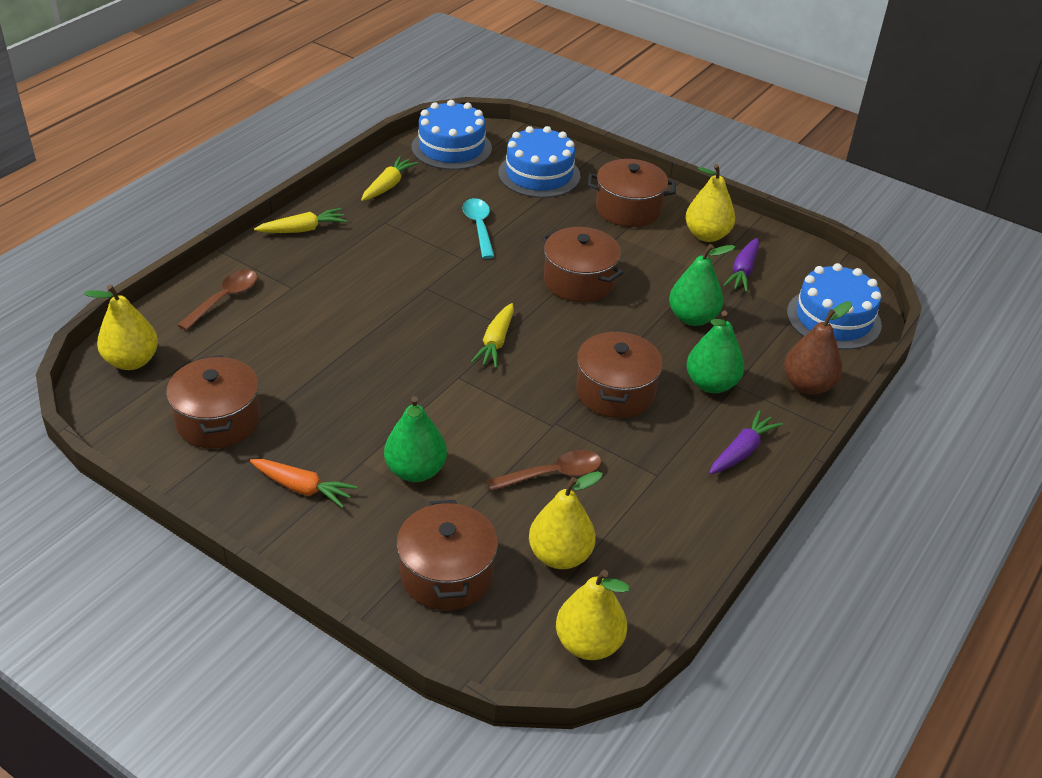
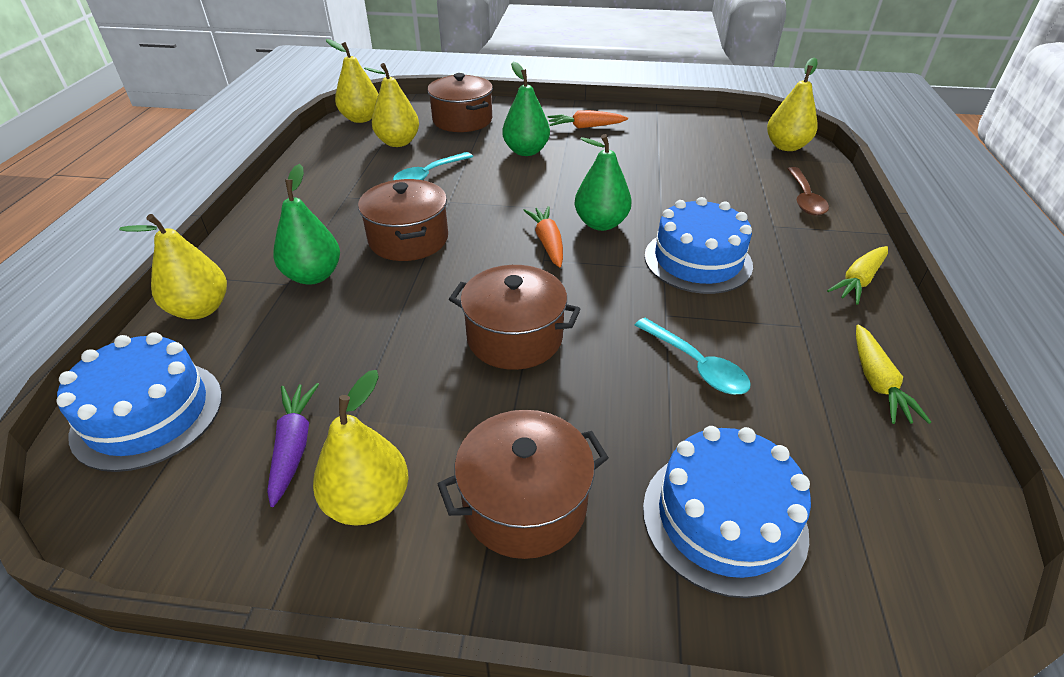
camera: 155 degrees right, 0 degrees up
brown pot [166,355,260,449] -> none
blue cake [412,100,492,170] -> blue cake moved to [644,197,753,294]
yellow carrot [471,303,514,368] -> orange carrot [523,206,563,267]
brown spoon [487,450,601,491] -> turquoise spoon [393,152,473,180]
green pear [669,244,735,326] -> green pear moved to [574,134,632,231]
purple carrot [709,410,783,474] -> none
brown pear [784,301,852,395] -> yellow pear [119,214,227,319]

